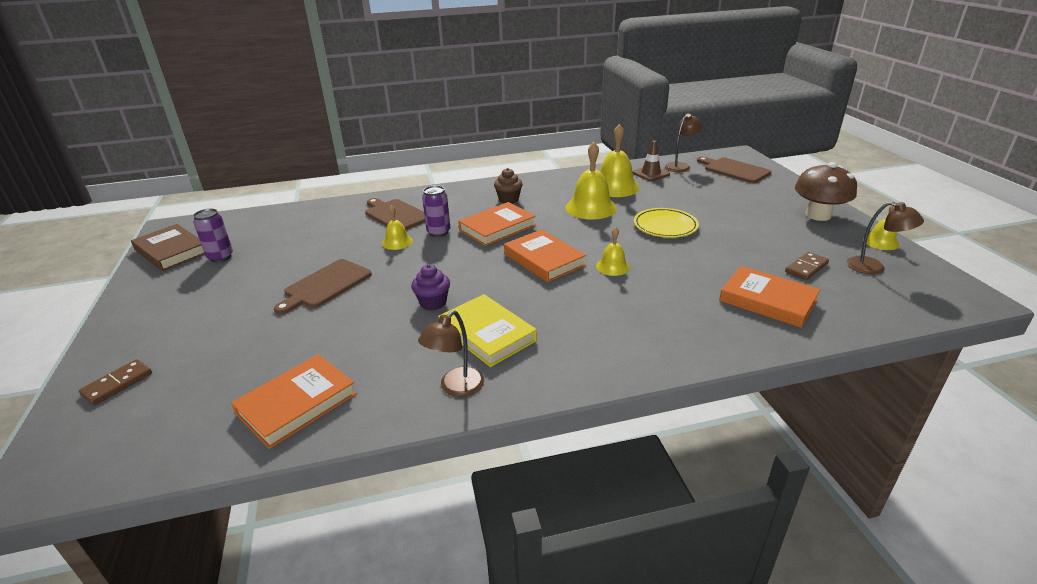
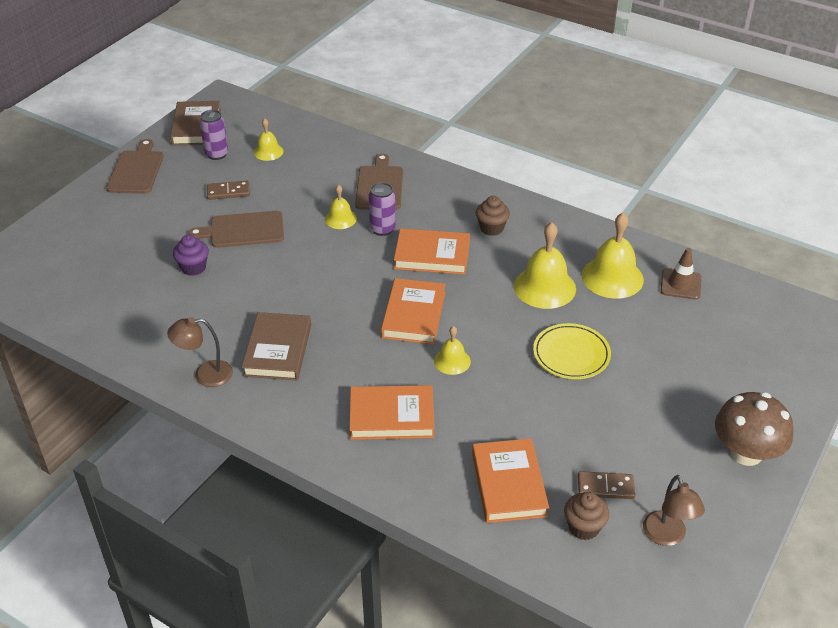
camera: 45 degrees right, 10 degrees up
brown domino [79,359,152,406] -> brown domino moved to [207,181,250,200]
orange book [231,354,357,449] -> orange book moved to [349,385,435,440]
purple cupcake [411,264,450,310] -> purple cupcake moved to [173,235,209,276]
yellow book [438,294,537,367] -> brown book [242,312,311,380]
brown lamp [665,114,702,172] -> none
brown cutting board [697,157,771,183] -> brown cutting board moved to [106,139,164,194]
yellow bell [863,205,899,250] -> yellow bell moved to [254,118,283,161]
none -> brown cupcake [564,492,609,540]

